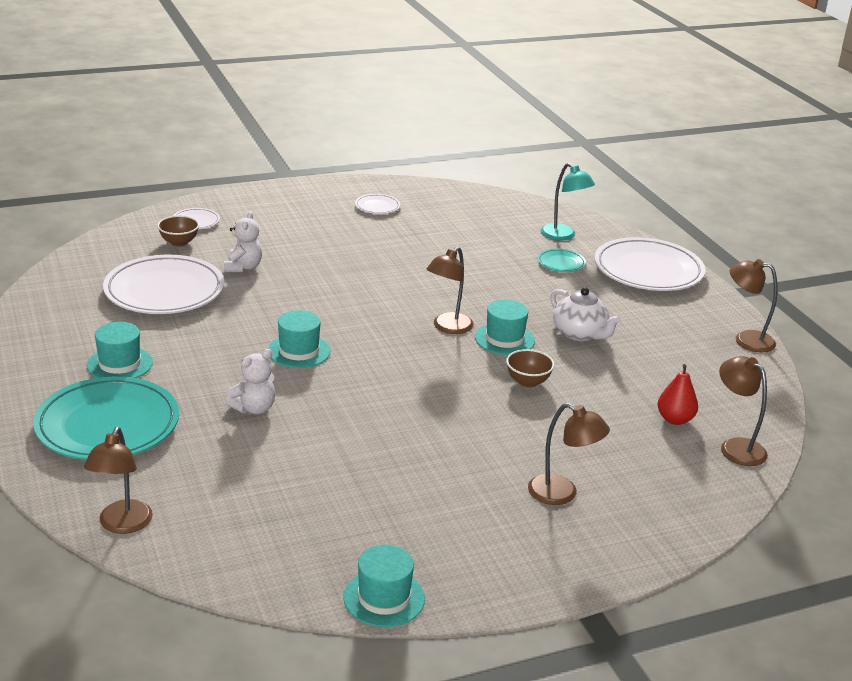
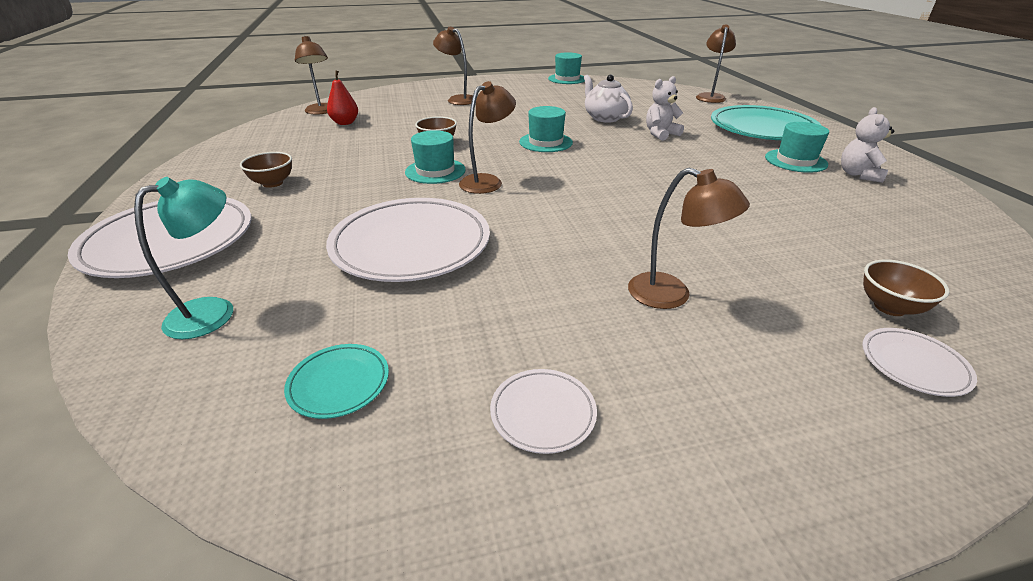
camera: 170 degrees left, 5 degrees up
white plate [103,255,224,314] -> white plate moved to [326,198,490,282]
white teddy bear [224,211,262,272] -> white teddy bear moved to [841,107,894,183]
turquoise hat [268,310,330,368] -> turquoise hat moved to [519,106,573,152]
turquoise plate [538,249,586,272] -> turquoise plate moved to [284,344,389,419]
turquoise lamp [541,163,595,240] -> turquoise lamp turned 75 degrees clockwise [134,177,233,339]
white teapot [550,287,621,341] -> white teapot moved to [584,74,633,123]
brown lamp [730,259,778,353] -> brown lamp moved to [628,168,750,309]
none -> brown bowl [240,152,292,188]

